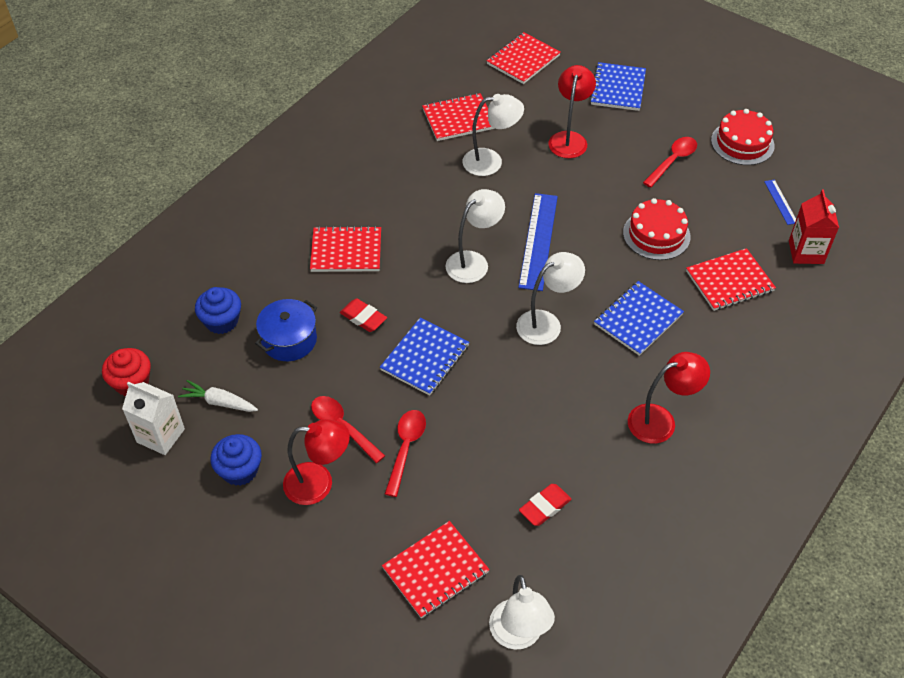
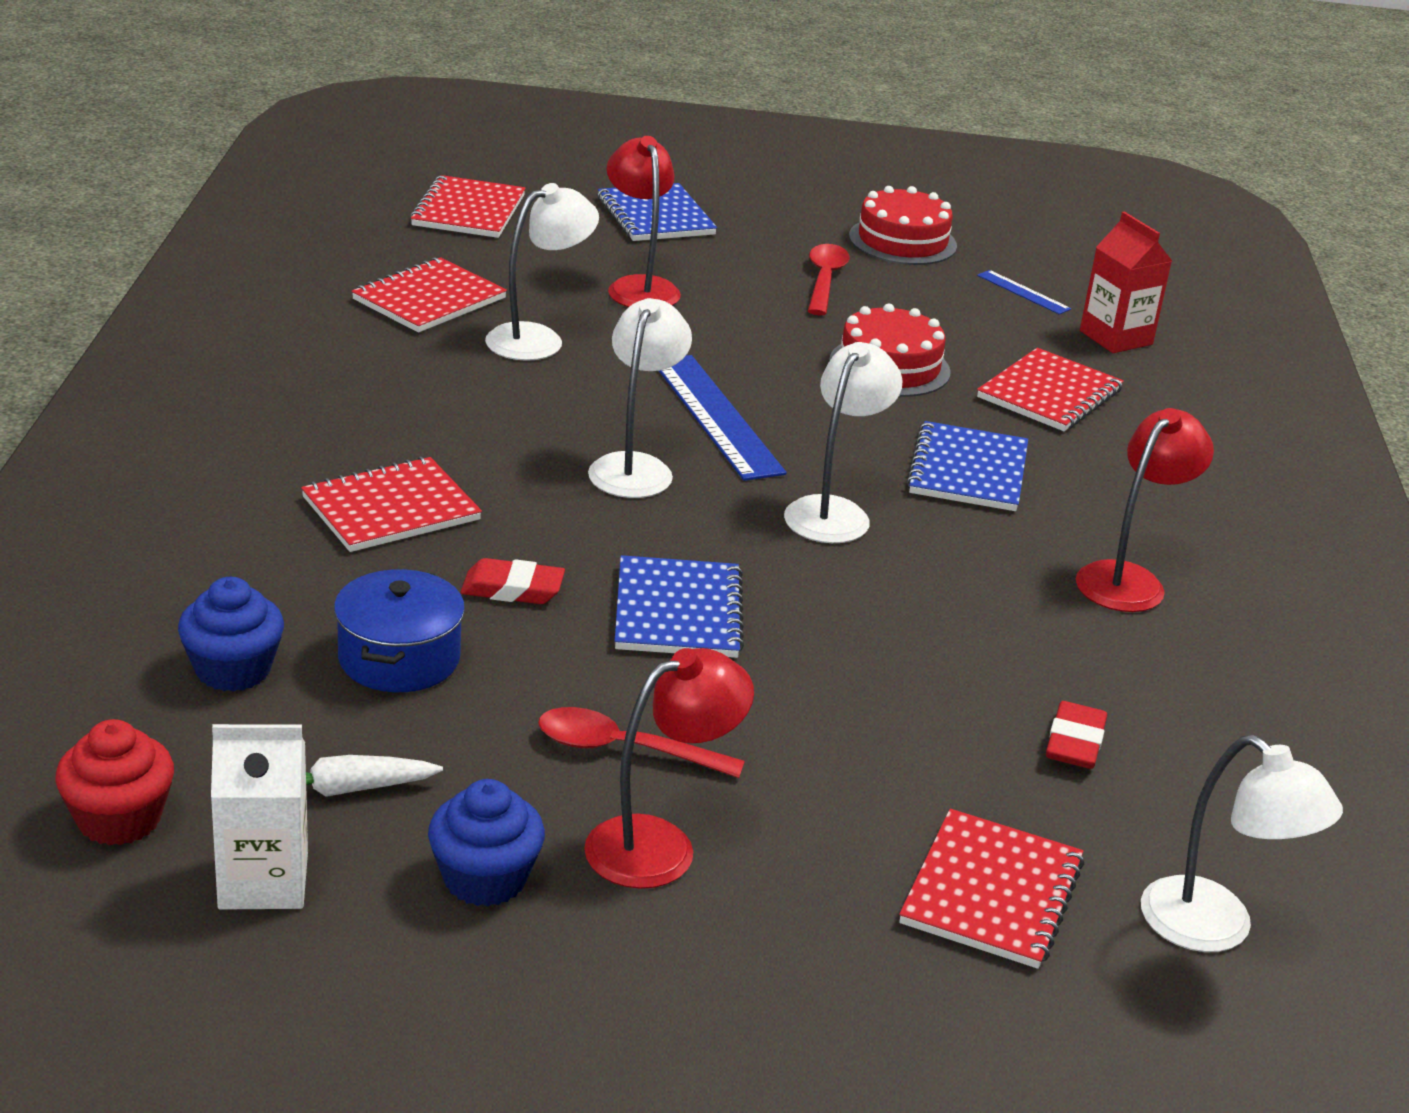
camera: 35 degrees left, 20 degrees down
red spoon [385,410,426,497] -> none

